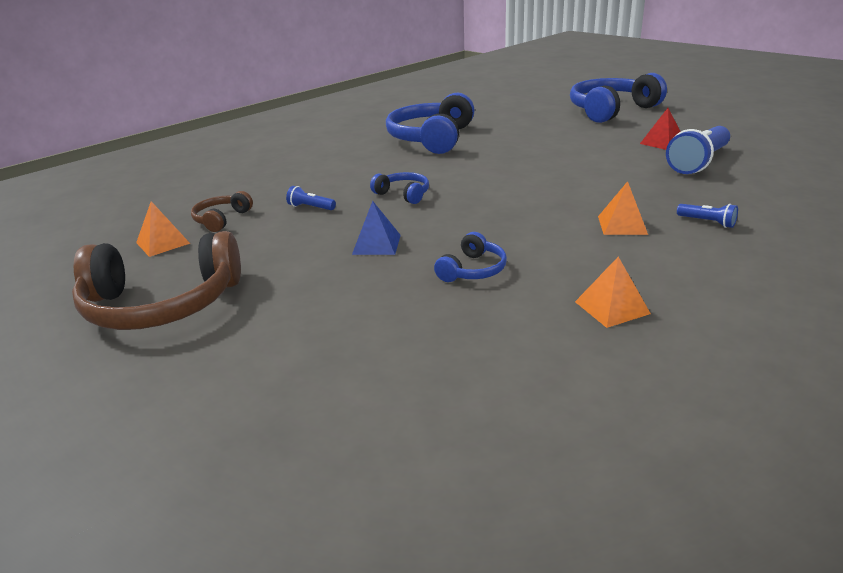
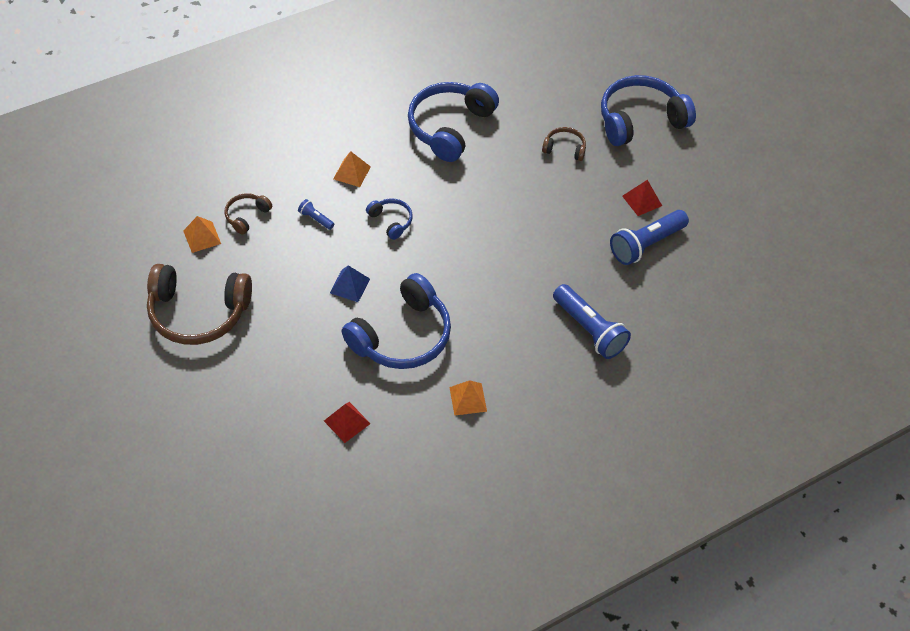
camera: 10 degrees right, 25 degrees up
blue headphones [434,232,507,282] -> blue headphones [342,273,451,369], size x2.11
orange pyramid [598,181,648,235] -> orange pyramid moved to [333,151,371,187]
blue flashlight [677,204,738,228] -> blue flashlight [553,284,631,359], size x2.18
none -> red pyramid [324,402,371,443]
none -> brown headphones [542,127,586,161]

